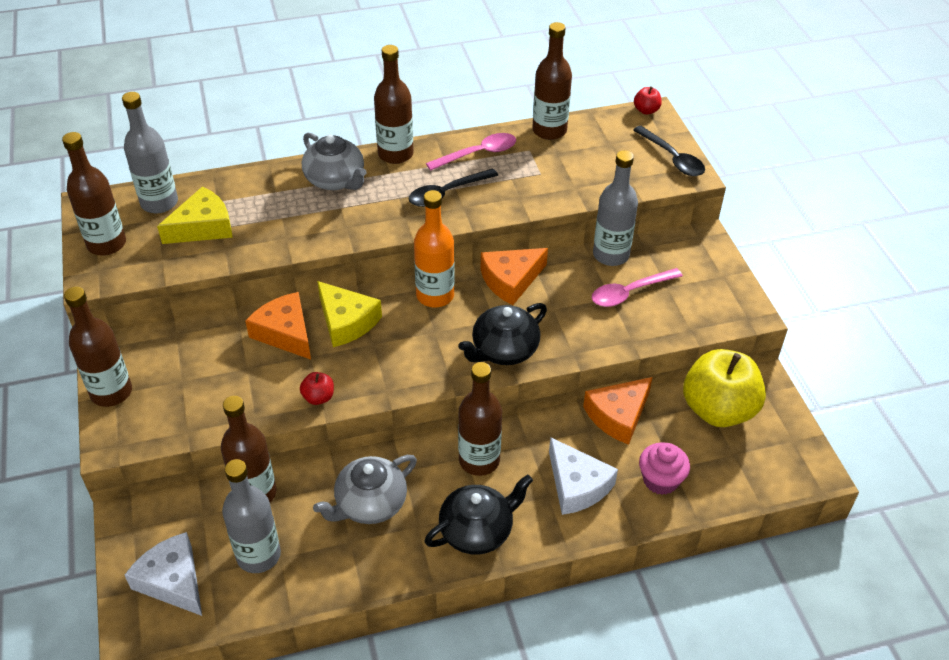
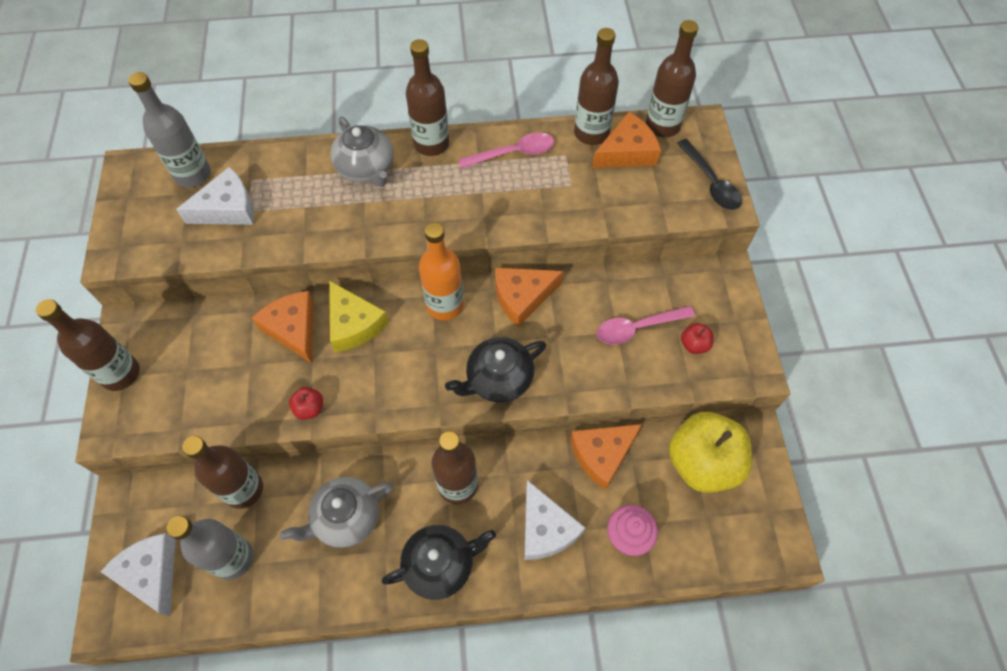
camera: 10 degrees right, 15 degrees up
brown bottle [62,132,126,256] -> brown bottle moved to [645,20,698,137]
yellow cheese [157,186,233,244] -> white cheese [176,167,254,225]
black spoon [408,168,498,207] -> none
grey bottle [593,150,638,266] -> none
red apple [634,86,662,115] -> red apple moved to [681,323,713,354]
none -> orange cheese [592,112,661,168]

